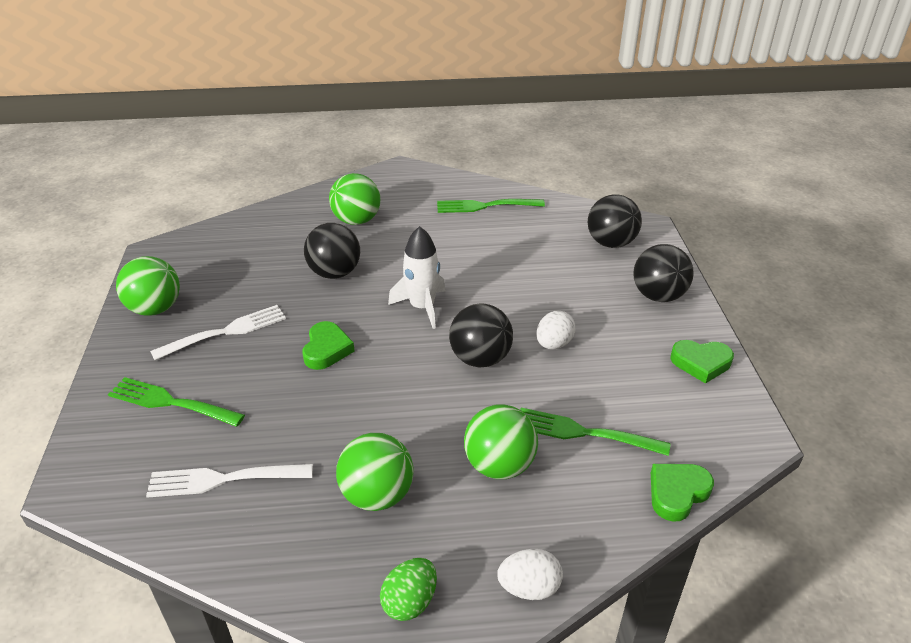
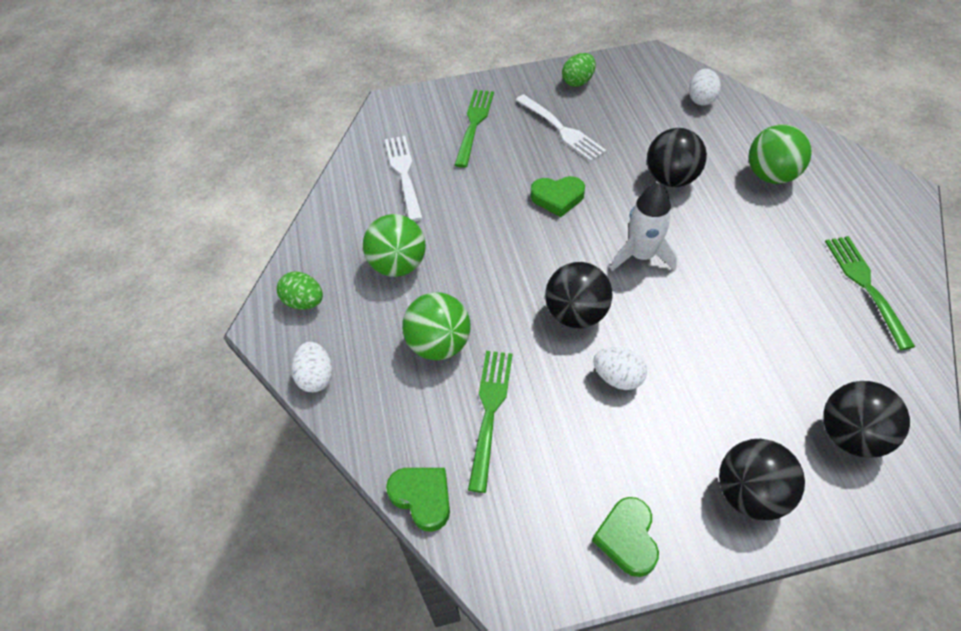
camera: 85 degrees right, 15 degrees up
green ball [116,256,180,316] -> green egg [562,53,596,87]
none -> white egg [689,69,721,105]

